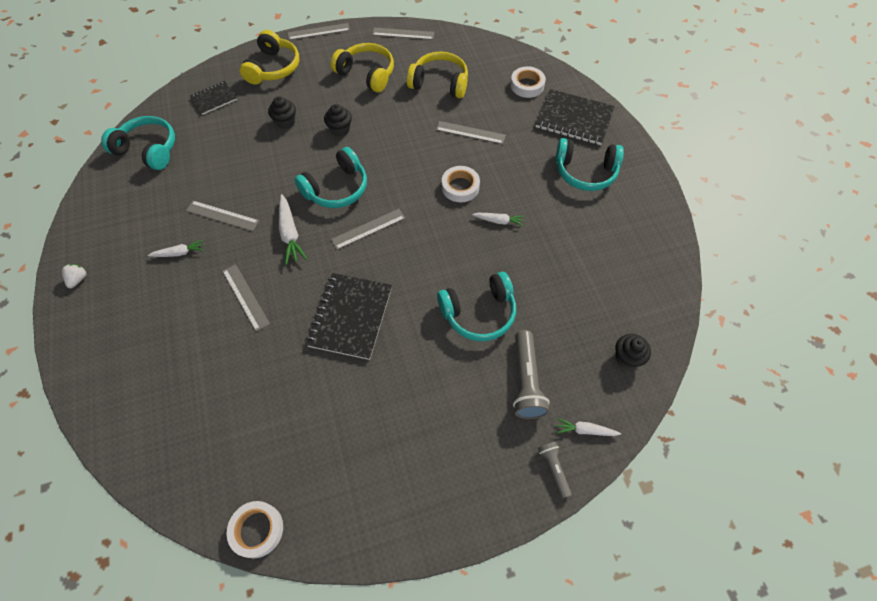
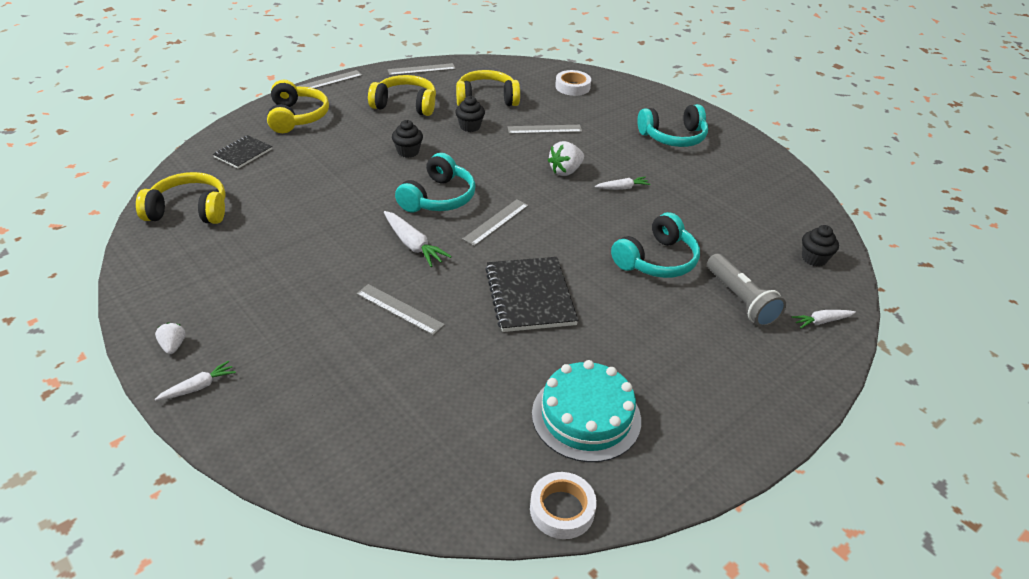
camera: 25 degrees left, 20 degrees down
turquoise headphones [101,116,175,170] -> yellow headphones [136,172,226,224]
white carrot [148,240,204,257] -> white carrot moved to [155,361,236,401]
grey ruler [186,201,259,231] -> none
black cupcake [268,96,296,129] -> black cupcake moved to [455,96,485,132]
white tape [442,166,480,202] -> white strawberry [547,141,584,176]
black notebook [536,89,615,145] -> none
grey flashlight [538,442,572,498] -> none
none -> turquoise cake [532,360,641,462]

